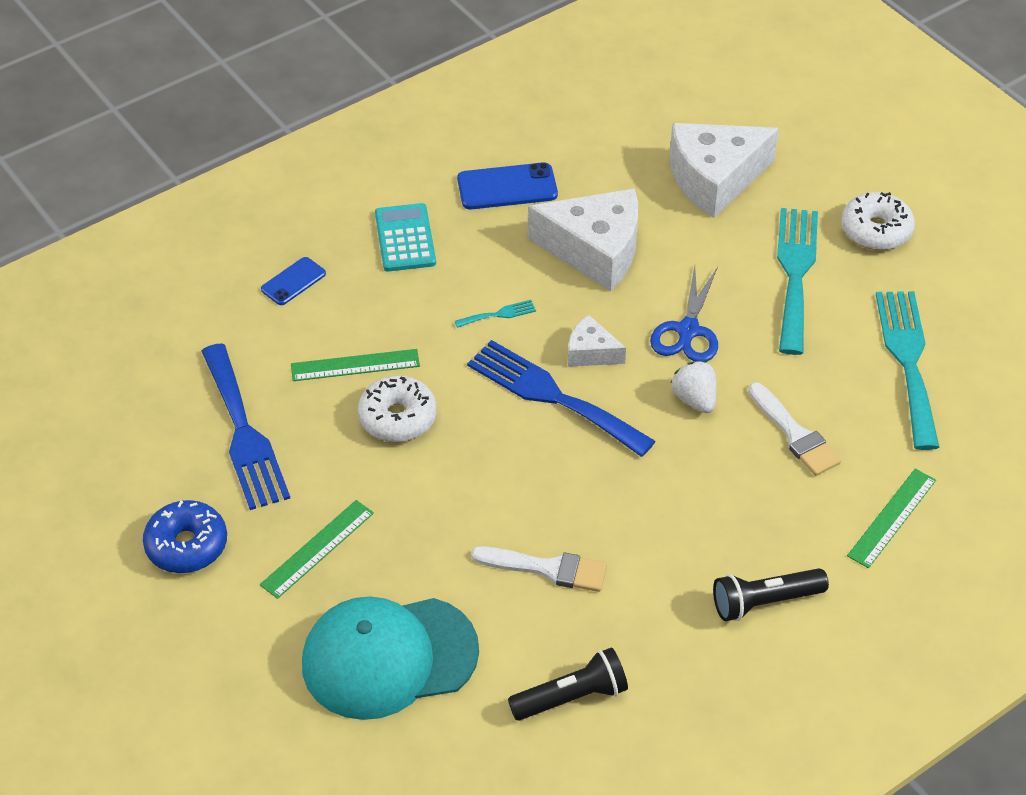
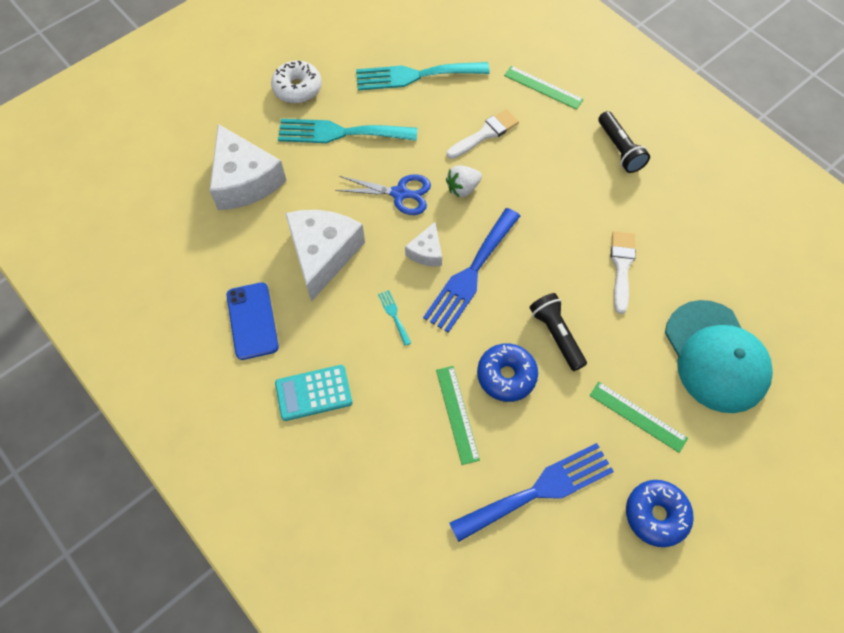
camera: 95 degrees left, 15 degrees up
blue phone [261,257,326,305] -> none
white donut [358,376,437,442] -> blue donut [477,343,538,402]
black flashlight [508,647,628,721] -> black flashlight moved to [529,293,587,371]

